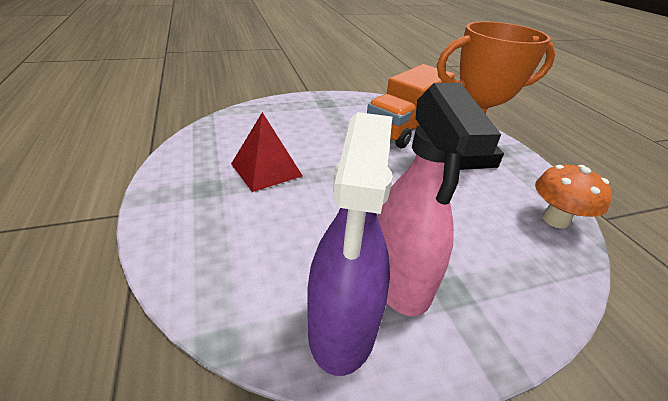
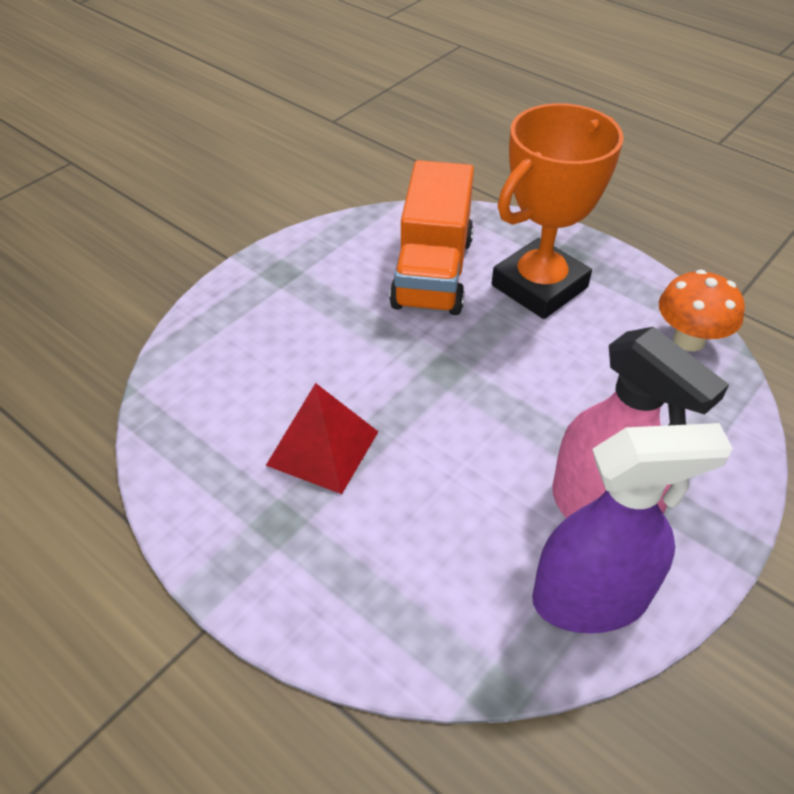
camera: 30 degrees left, 10 degrees up
purple spray bottle [307,112,393,376] -> purple spray bottle turned 75 degrees counterclockwise [532,423,733,634]

